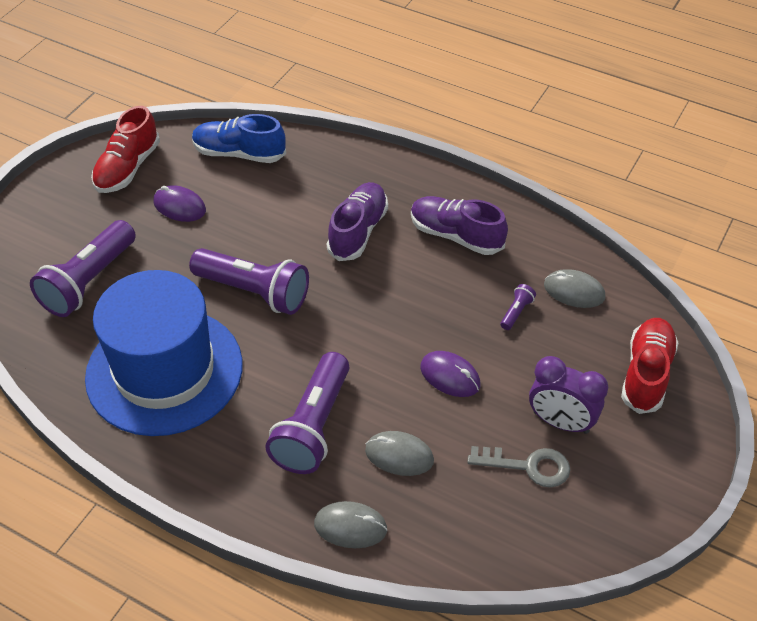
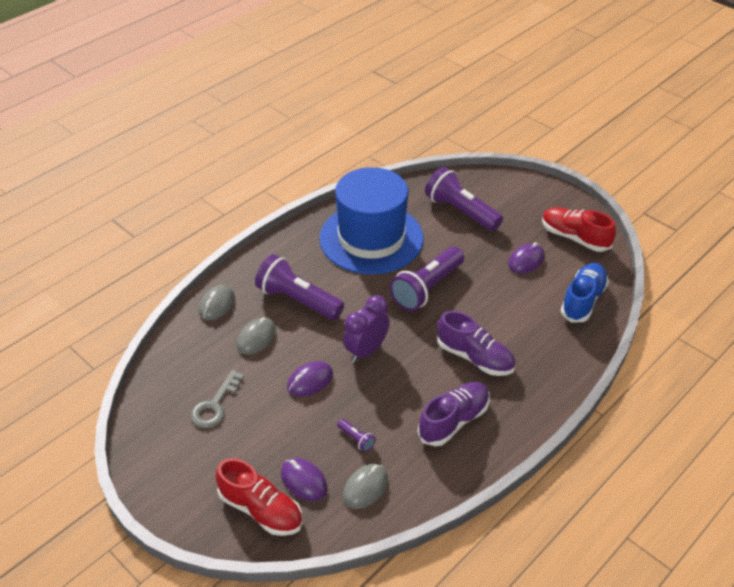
camera: 105 degrees right, 5 degrees down
purple clock [529,356,608,434] -> purple clock moved to [343,295,390,363]
none -> purple mouse [281,458,327,501]

